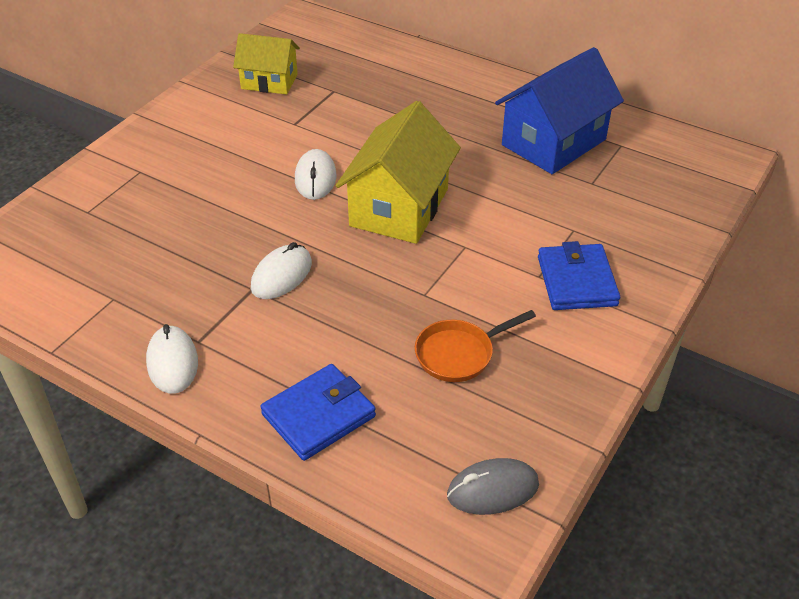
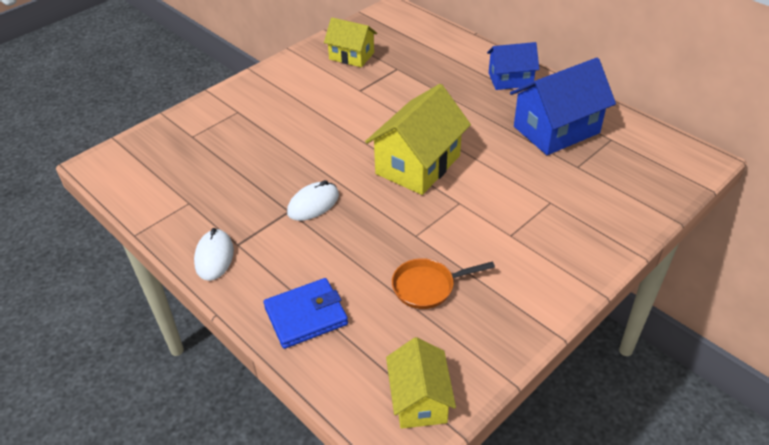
camera: 15 degrees right, 0 degrees up
white mouse [295,149,337,200] -> none
grey mouse [447,458,539,515] -> yellow house [386,337,456,429]
blue wallet [538,241,620,310] -> none
none -> blue house [487,42,539,90]

